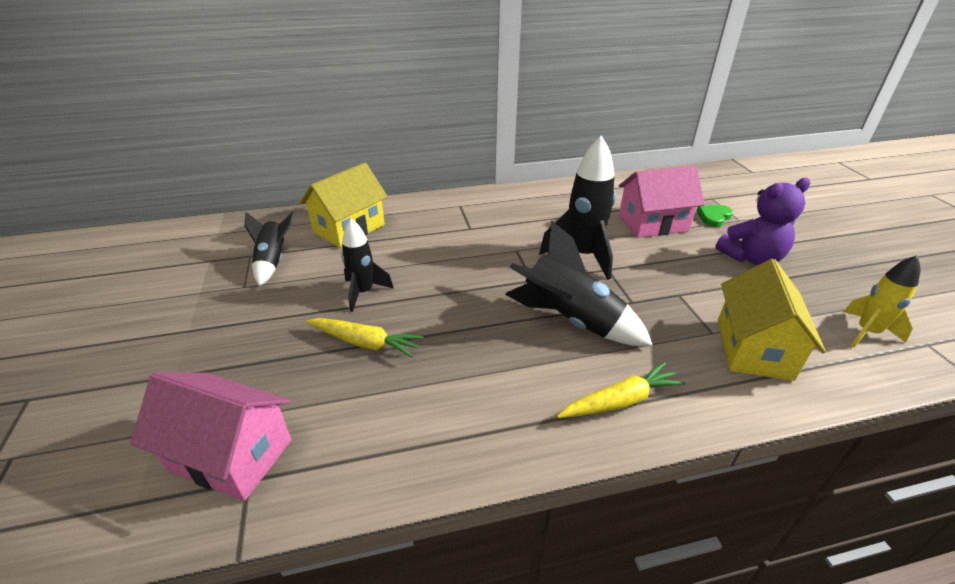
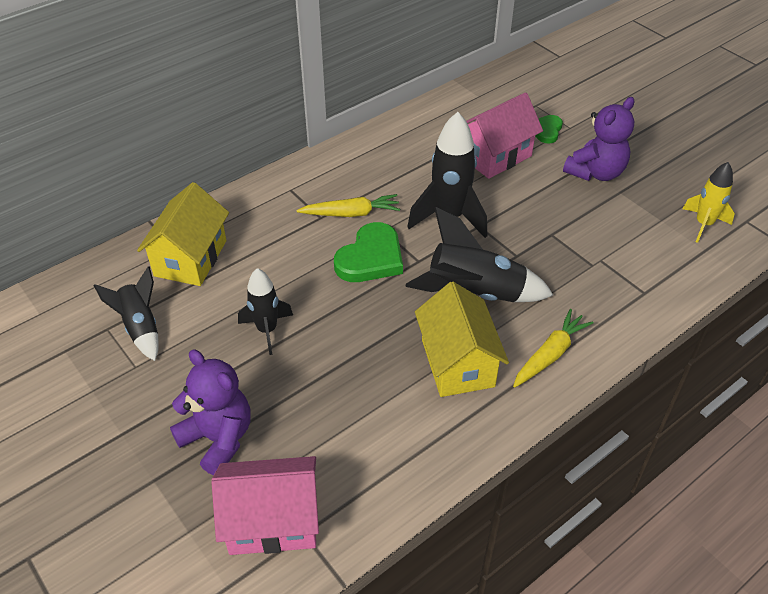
camera: 25 degrees left, 10 degrees up
yellow carrot [306,318,423,358] -> yellow carrot moved to [296,194,400,217]
yellow house [718,259,826,381] -> yellow house moved to [415,282,509,397]
none -> purple teddy bear [170,349,251,476]
none -> green heart [334,222,403,282]

